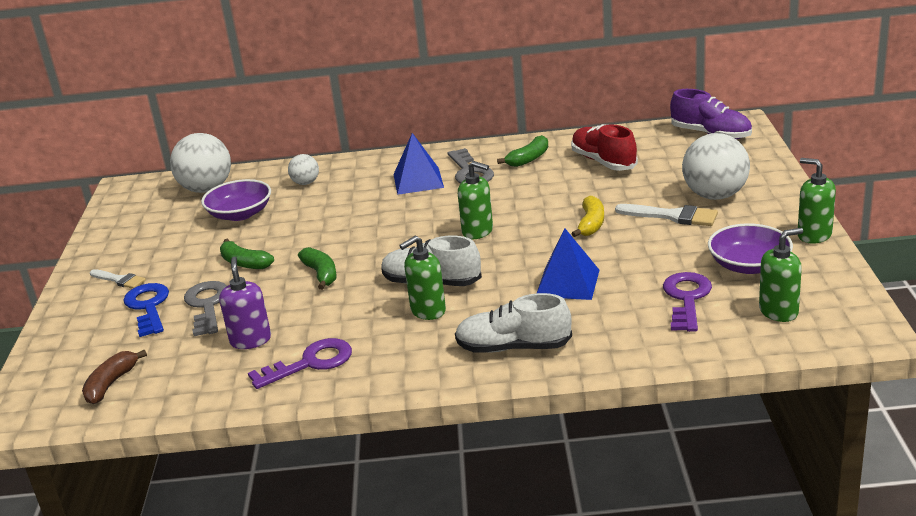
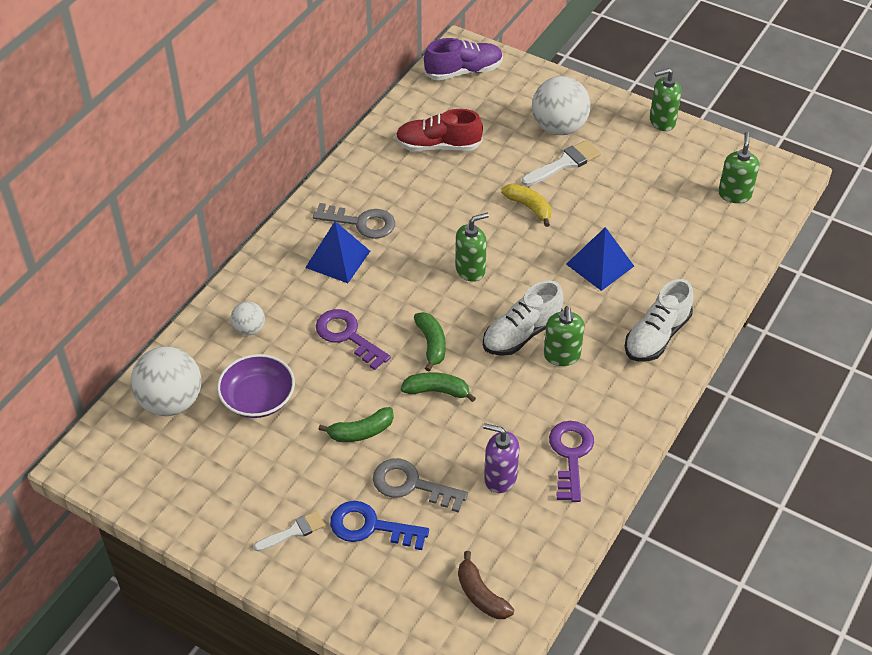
camera: 60 degrees left, 20 degrees up
green banana [497,135,548,167] -> green banana moved to [414,312,446,372]
purple key [663,272,712,332] -> purple key moved to [316,309,391,370]
purple bowl [708,223,793,274] -> none

